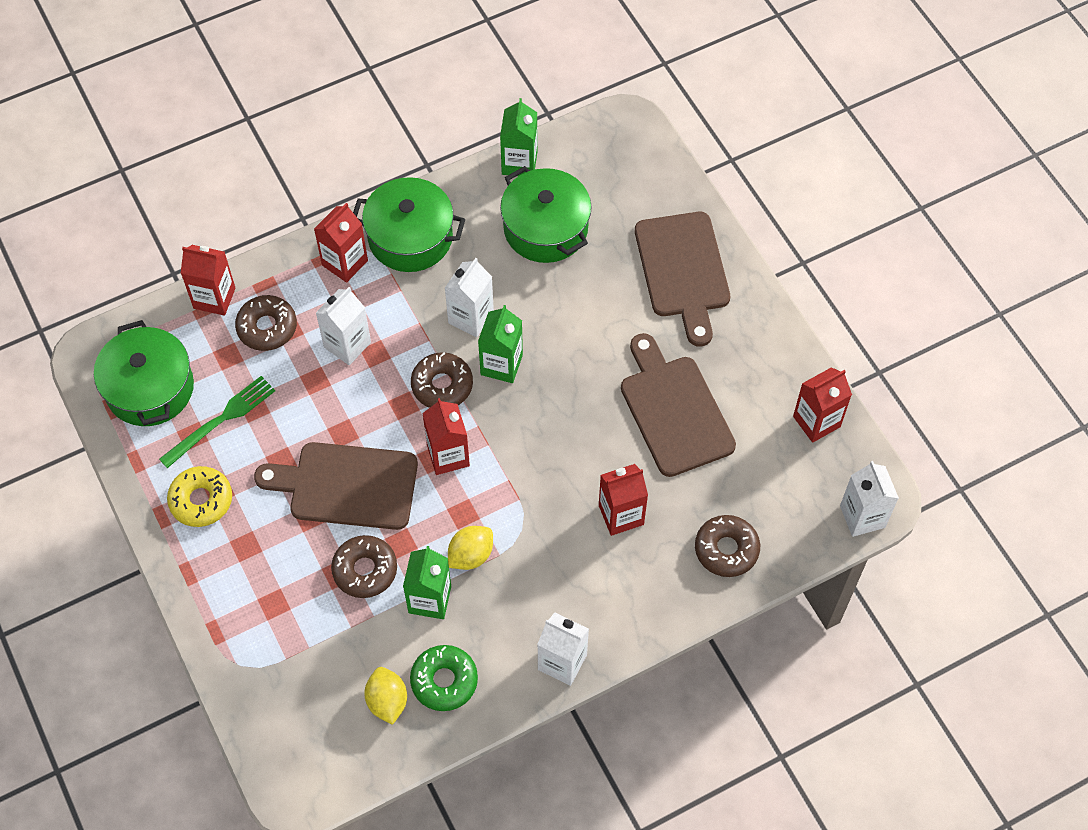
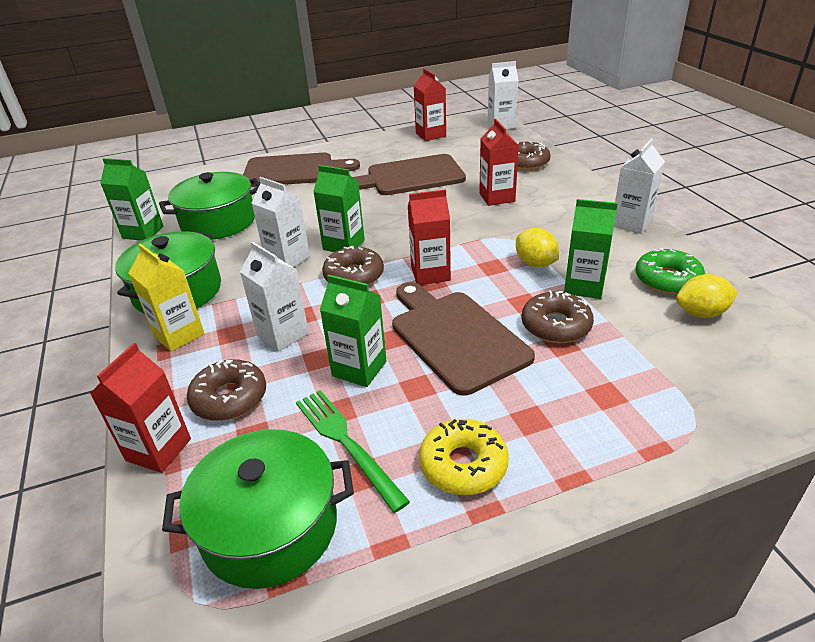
camera: 80 degrees left, 25 degrees down
brown cutting board [254,442,418,530] -> brown cutting board turned 135 degrees clockwise [392,282,535,396]
red carton [314,203,368,283] -> yellow carton [128,244,205,352]
none -> green carton [320,274,386,387]

